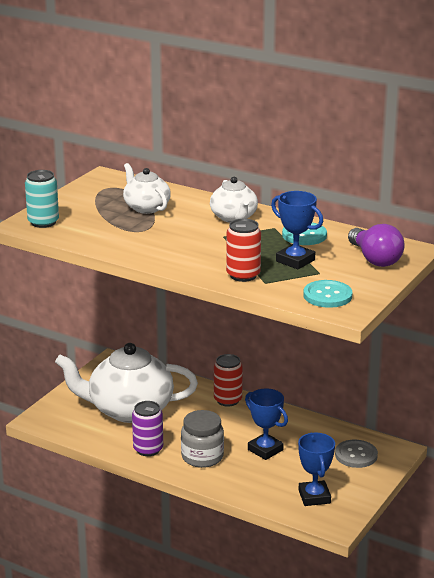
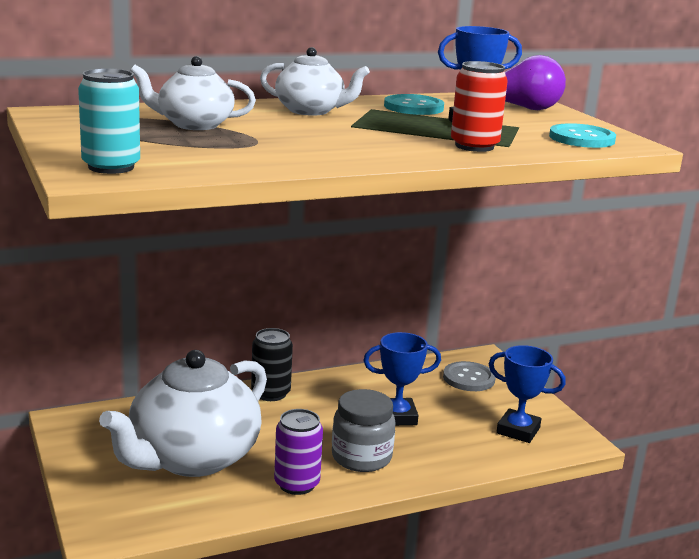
camera: 55 degrees left, 5 degrees down
red can [214,354,243,407] -> black can [251,328,293,401]

